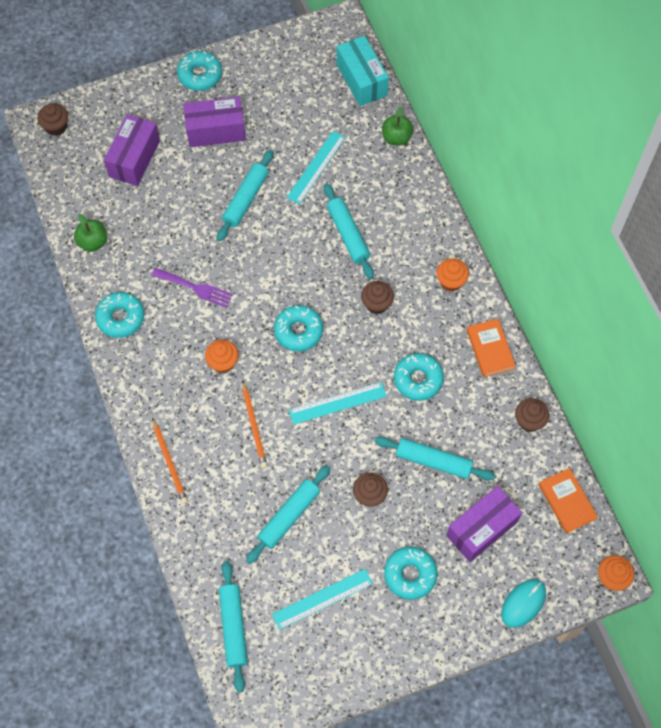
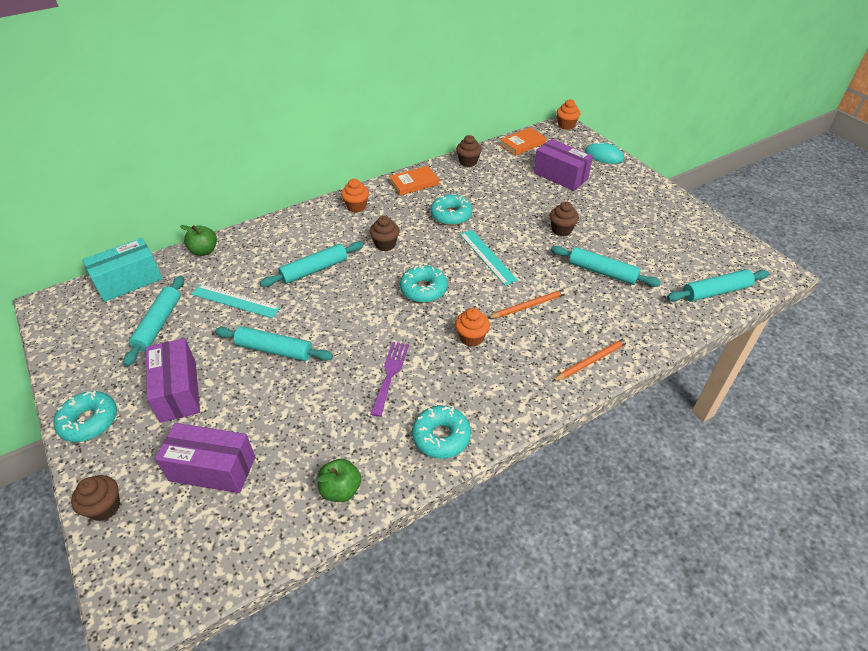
camera: 100 degrees left, 20 degrees down
brown cupcake [37,103,68,136] -> brown cupcake moved to [71,475,120,521]
turquoise ruler [272,569,373,630] -> none
turquoise rolling pin [375,436,495,481] -> turquoise rolling pin moved to [123,276,184,366]
turquoise donut [384,547,438,600] -> none

